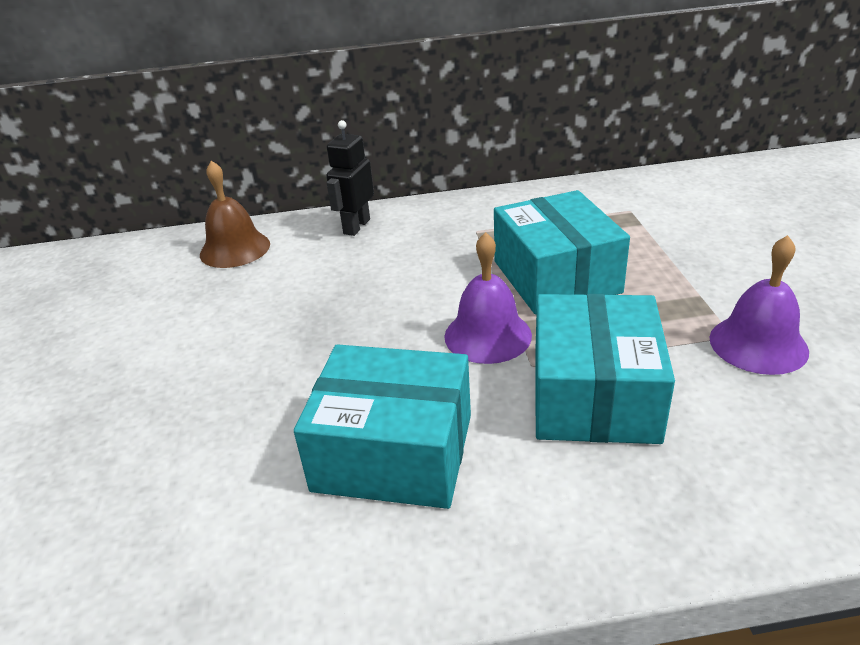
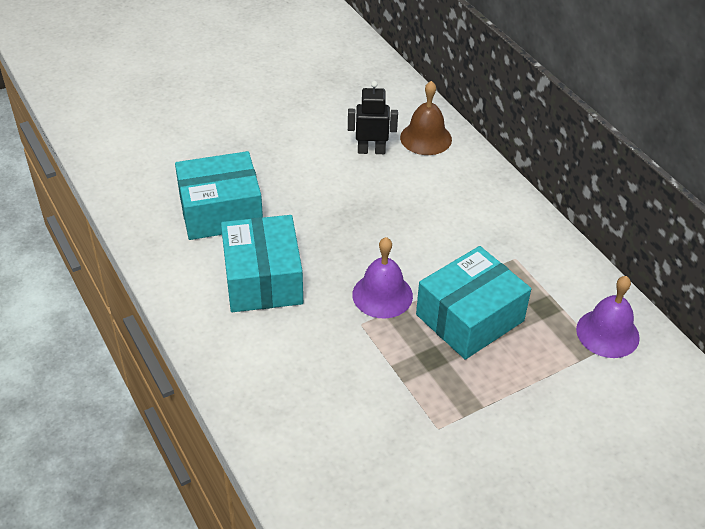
camera: 65 degrees right, 10 degrees up
black robot [326,120,374,236] -> black robot moved to [348,81,398,154]
turquoise box [535,294,675,444] -> turquoise box moved to [175,151,263,240]
purple bell [709,235,809,375] -> purple bell moved to [576,276,640,358]

